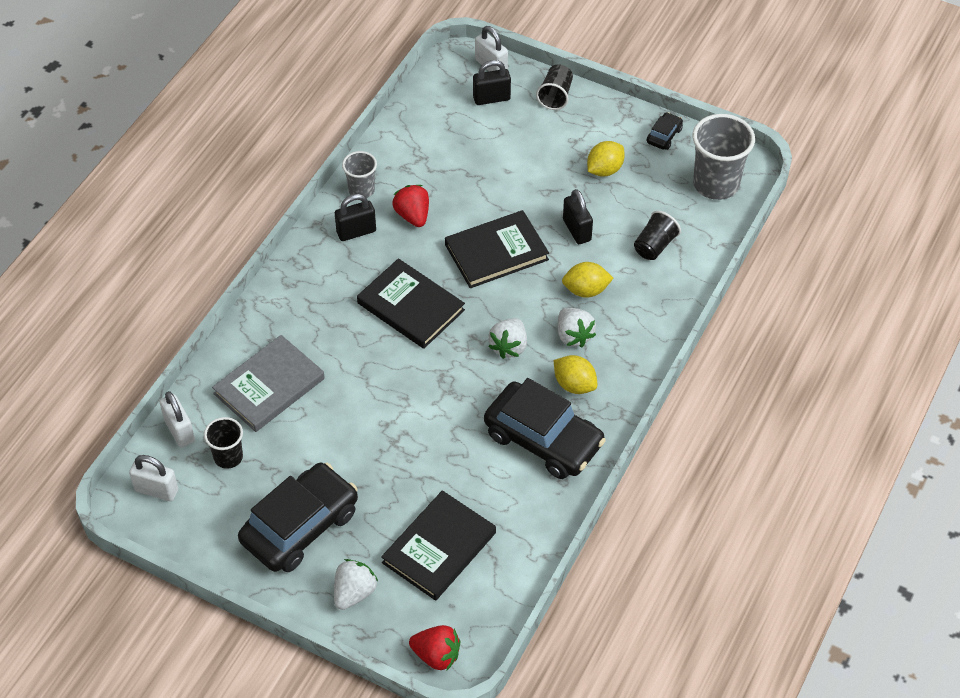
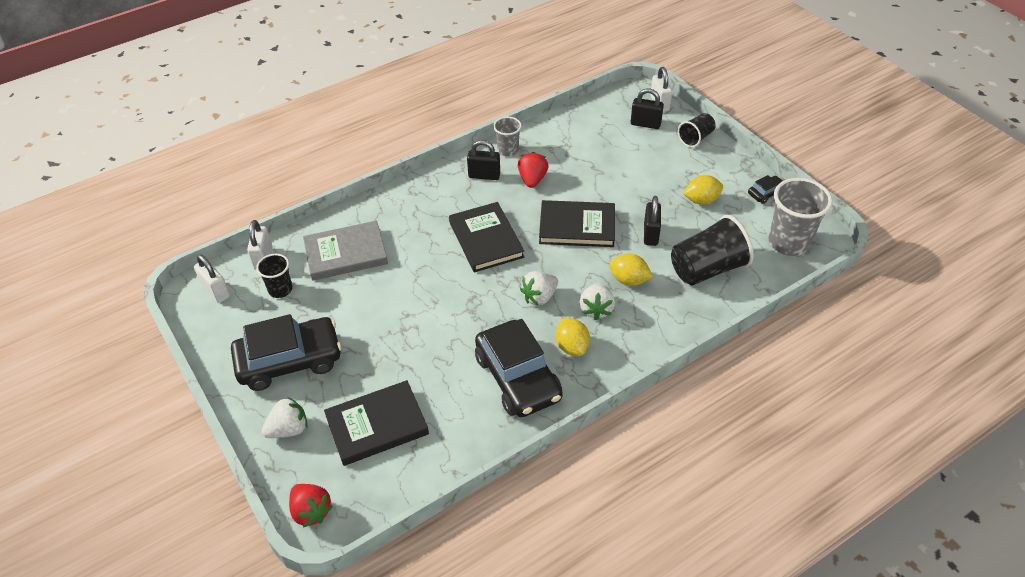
camera: 30 degrees right, 5 degrees down
black cup [634,211,681,260] -> black cup [671,215,754,285], size x1.78

